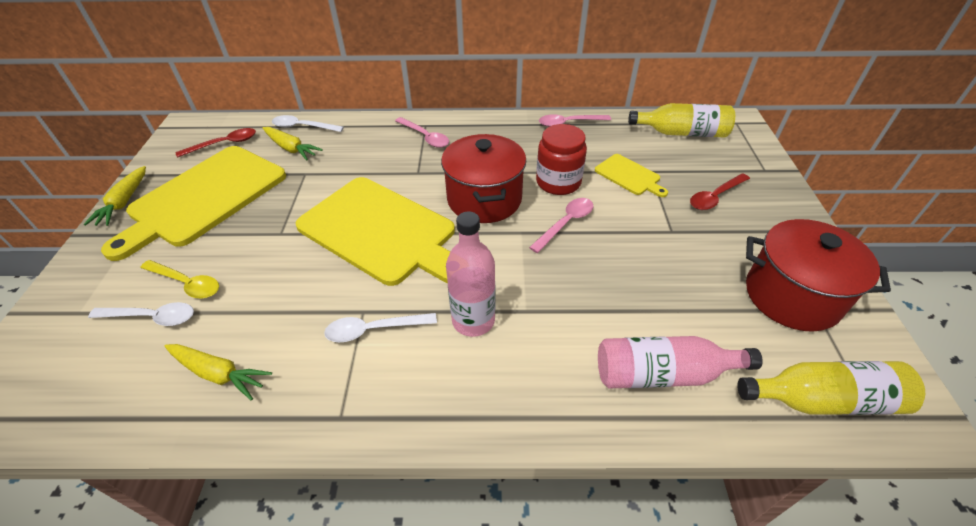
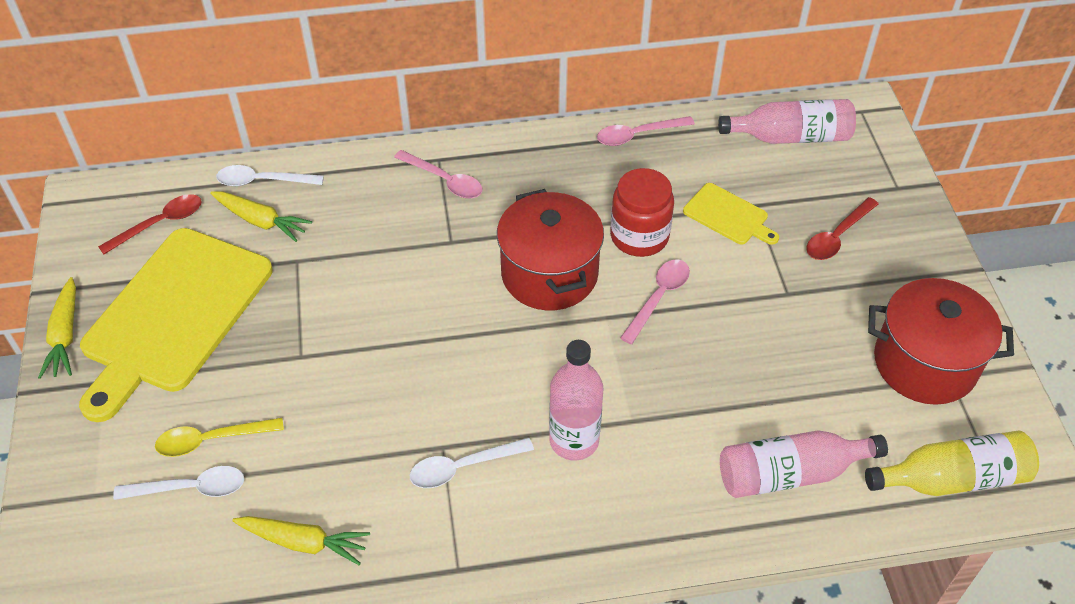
camera: 10 degrees left, 5 degrees up
yellow spoon [140,260,219,299] -> yellow spoon turned 150 degrees clockwise [155,418,284,457]
yellow cutting board [296,177,455,286] -> none
yellow bottle [628,103,735,138] -> pink bottle [718,99,856,144]

